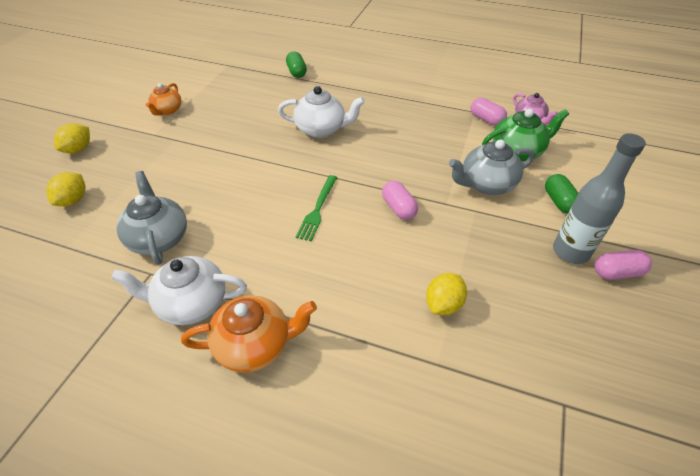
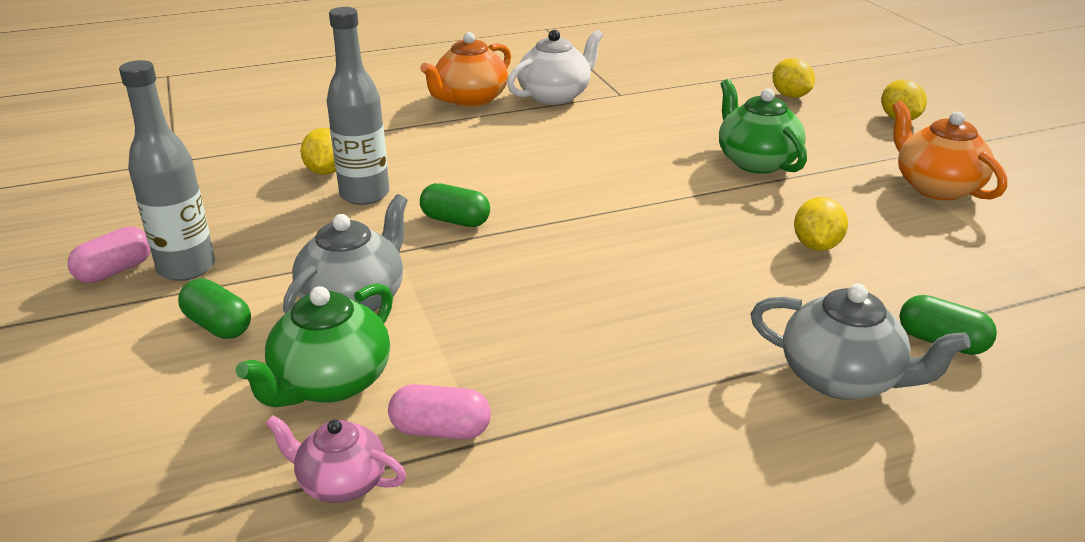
camera: 140 degrees right, 15 degrees down
grey teapot [116,171,187,265] -> grey teapot moved to [751,284,971,400]
orange teapot [146,83,182,116] -> orange teapot [892,101,1007,200], size x1.55
white teapot [278,86,365,138] -> none
green fork [296,175,337,241] -> none
pink capsule [382,181,418,220] -> green capsule [420,183,490,227]
none -> grey bottle [327,7,389,205]
none -> green teapot [719,79,807,174]
none -> yellow lemon [794,197,848,251]

